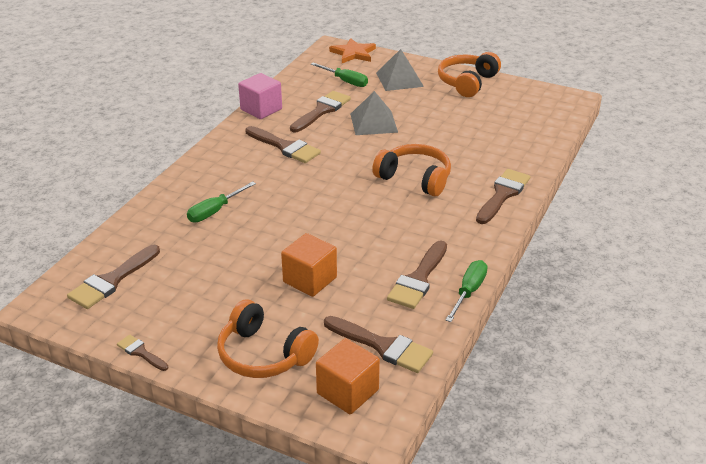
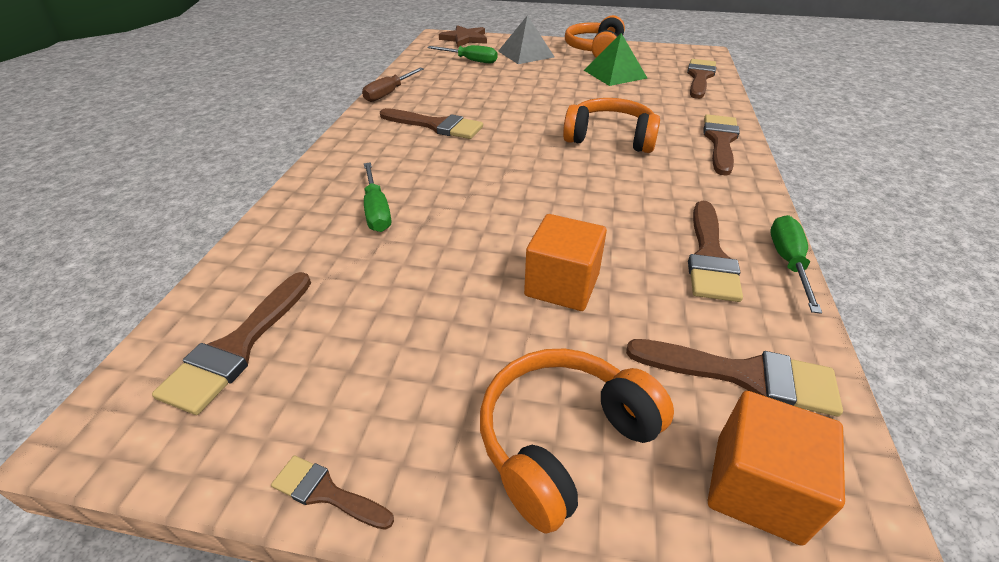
camera: 15 degrees left, 5 degrees up
green screwdriver [187,181,256,222] -> green screwdriver turned 45 degrees counterclockwise [364,162,391,232]
orange headphones [217,300,319,378] -> orange headphones turned 120 degrees clockwise [480,349,674,534]
pink cube [238,73,282,119] -> brown screwdriver [362,68,424,102]
brown brush [290,91,351,132] -> brown brush moved to [687,59,716,99]
orange star [329,38,376,63] -> brown star [439,25,487,48]
grey pyramid [350,91,398,135] -> none
none -> green pyramid [584,33,647,86]

